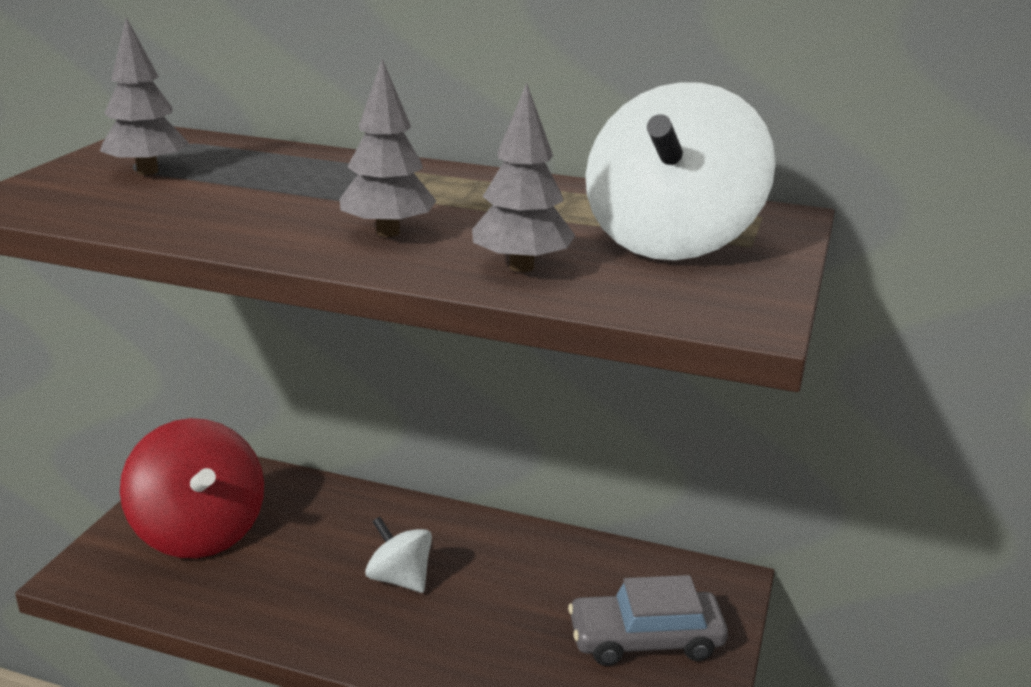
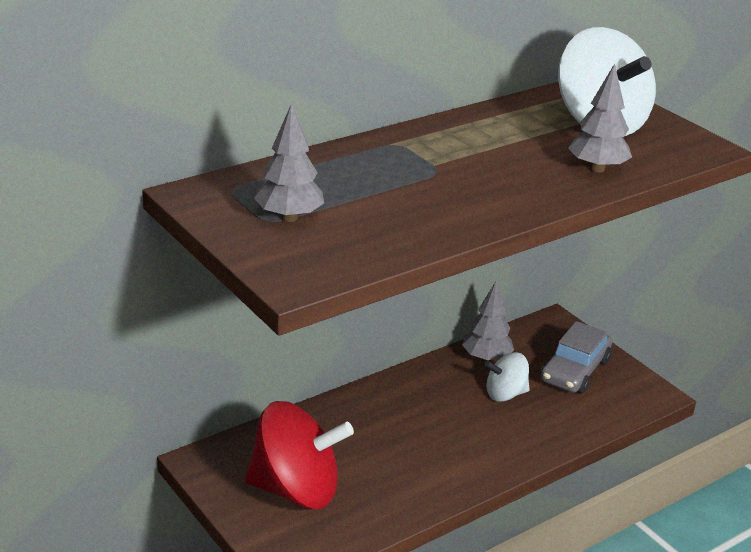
camera: 55 degrees left, 5 degrees up
grey tree [340,59,436,237] -> grey tree moved to [462,282,514,362]
white spinning top [365,517,432,593] -> white spinning top moved to [485,352,530,402]

